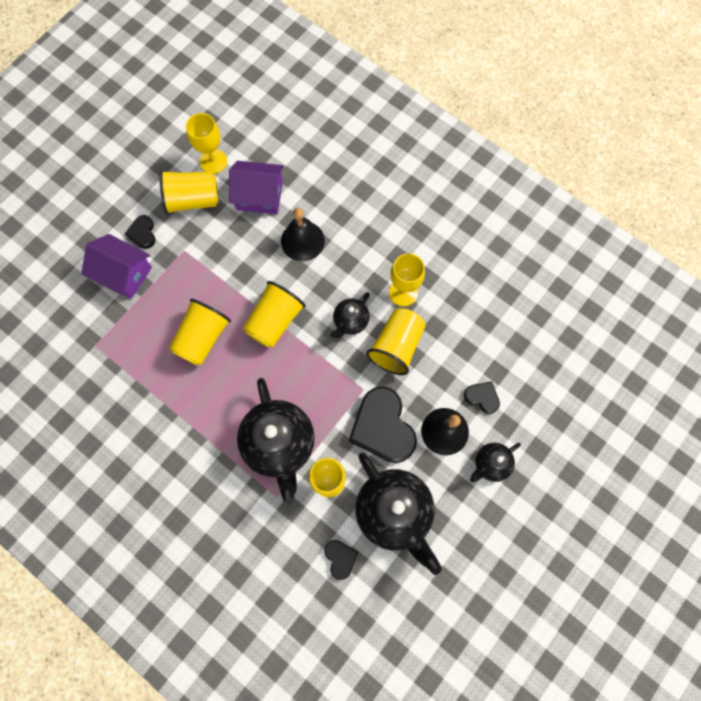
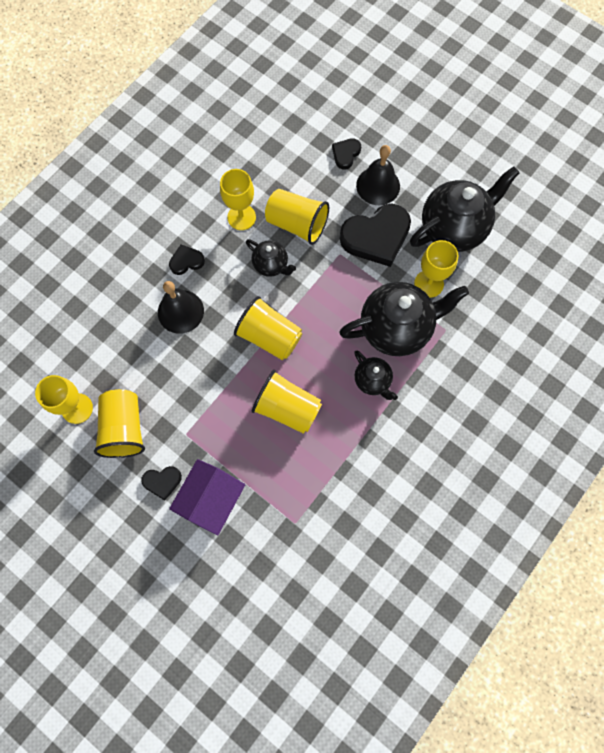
camera: 90 degrees left, 0 degrees up
purple house [229,161,284,214] -> none
black heart [324,540,358,580] -> black heart moved to [169,244,205,275]
black teapot [470,443,521,482] -> black teapot moved to [354,350,398,400]

